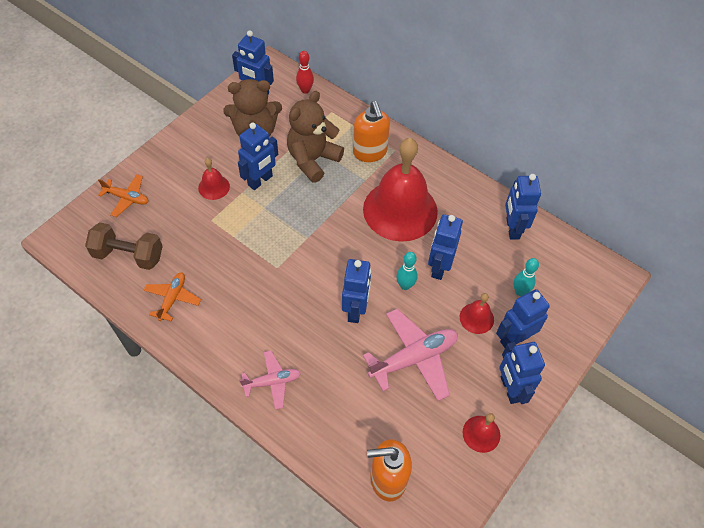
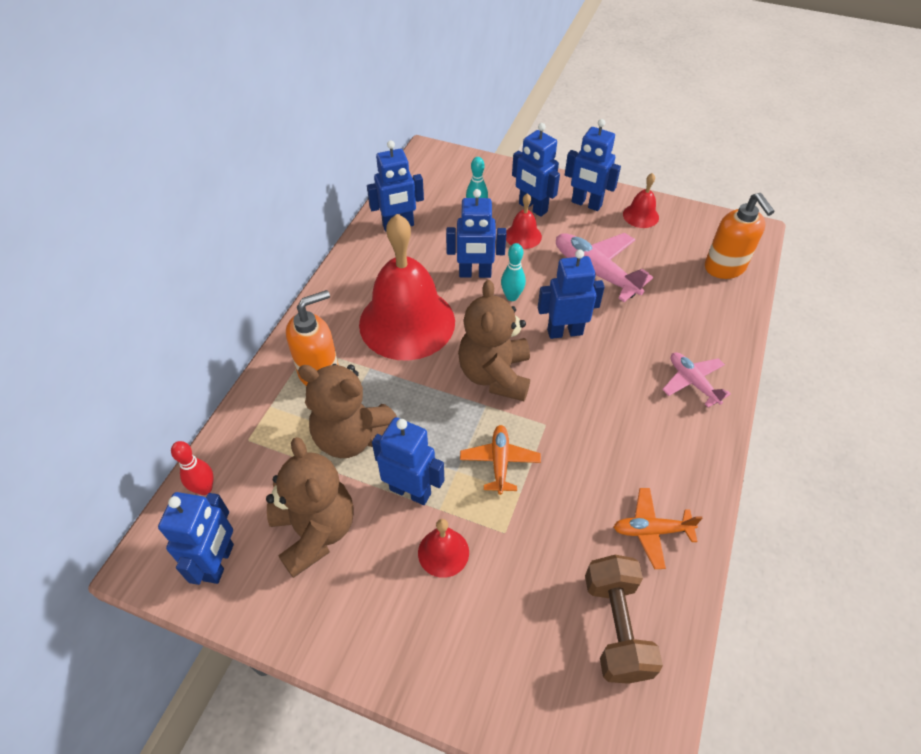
camera: 105 degrees left, 5 degrees down
orange plane [98,174,149,217] -> orange plane moved to [460,425,541,495]
blue robot [499,342,545,404] -> blue robot turned 60 degrees clockwise [565,119,621,211]
none -> brown teddy bear [458,280,530,401]

